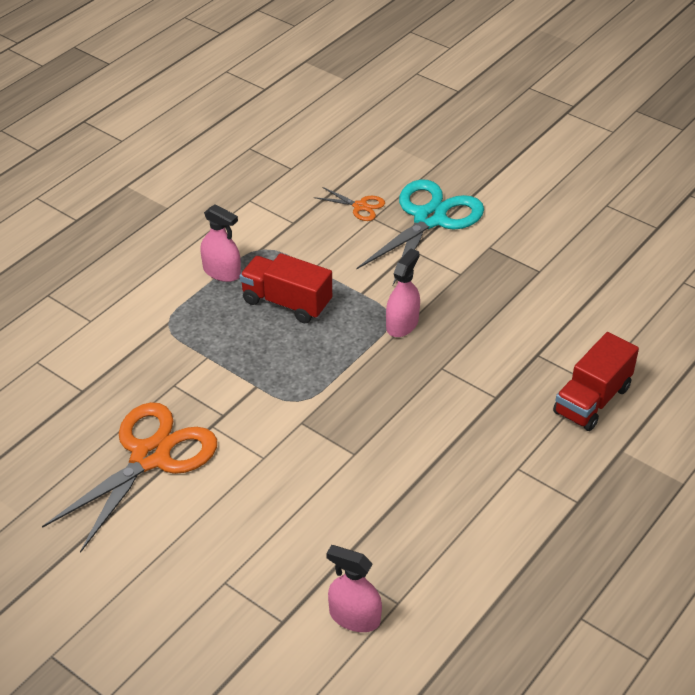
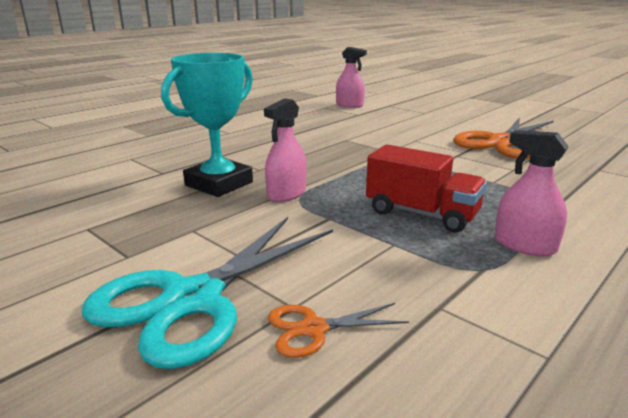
camera: 175 degrees left, 20 degrees down
orange scissors [314,187,385,221] -> orange scissors turned 45 degrees counterclockwise [268,303,409,358]
red truck [553,332,639,431] -> none
none -> turquoise trophy [161,53,253,197]

